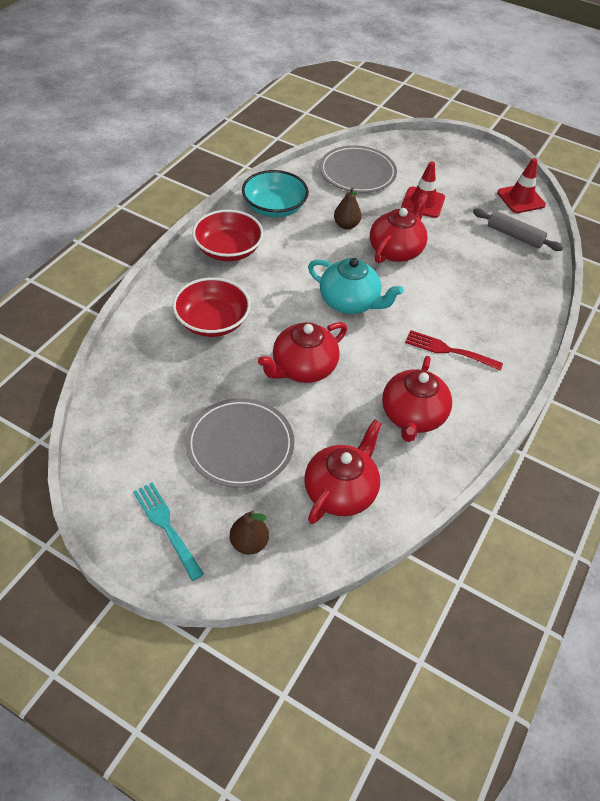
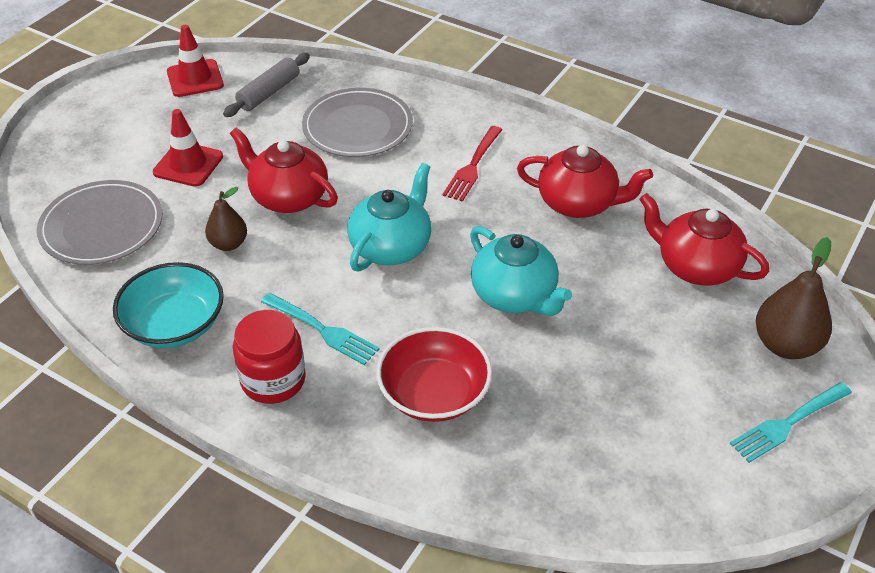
camera: 85 degrees left, 5 degrees down
grey plate [186,398,294,488] -> grey plate moved to [302,88,413,157]
red bowl [192,210,264,261] -> red jar [233,310,306,404]
brown pear [230,510,269,555] -> brown pear [756,237,832,359], size x1.60
red teapot [258,322,347,383] -> turquoise teapot [470,226,572,316]
none -> turquoise fork [261,293,379,365]

